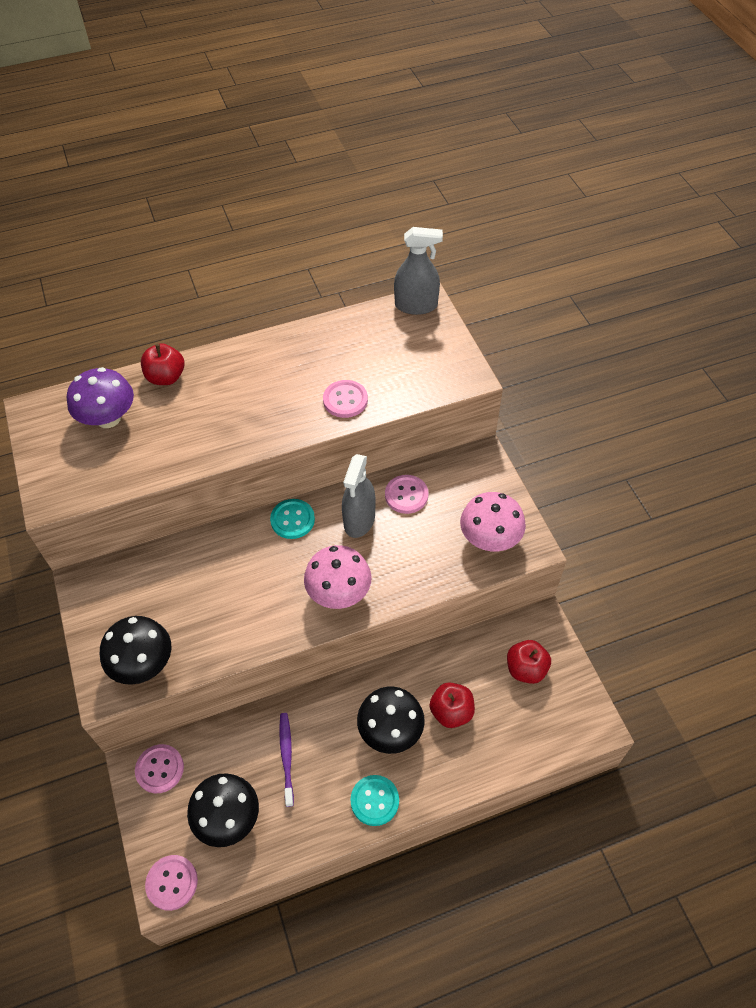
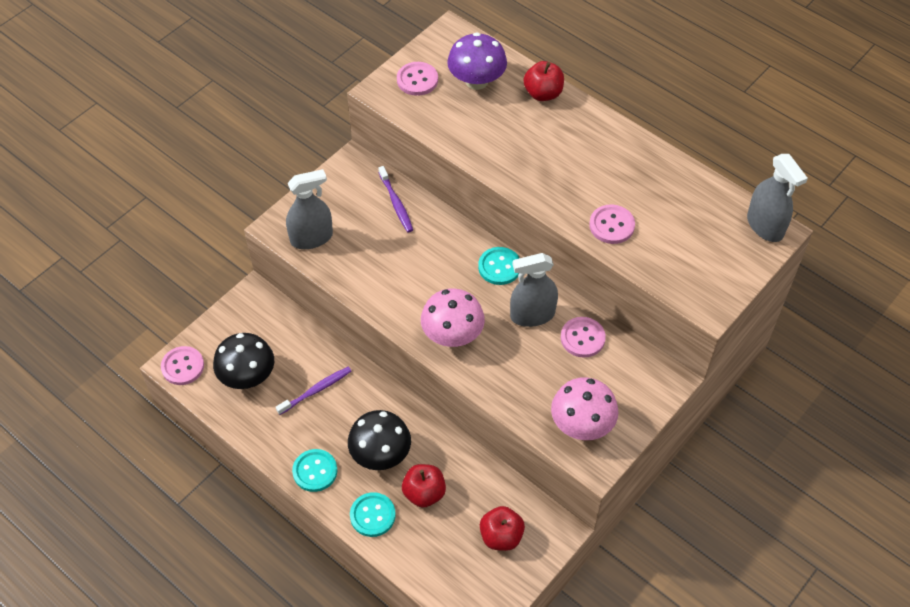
camera: 60 degrees right, 0 degrees up
black mushroom [100,616,171,685] -> grey spray bottle [286,169,333,249]
pink button [135,744,184,793] -> pink button moved to [397,62,438,96]
none -> turquoise button [350,492,396,537]
none -> purple toothbrush [378,166,413,232]

